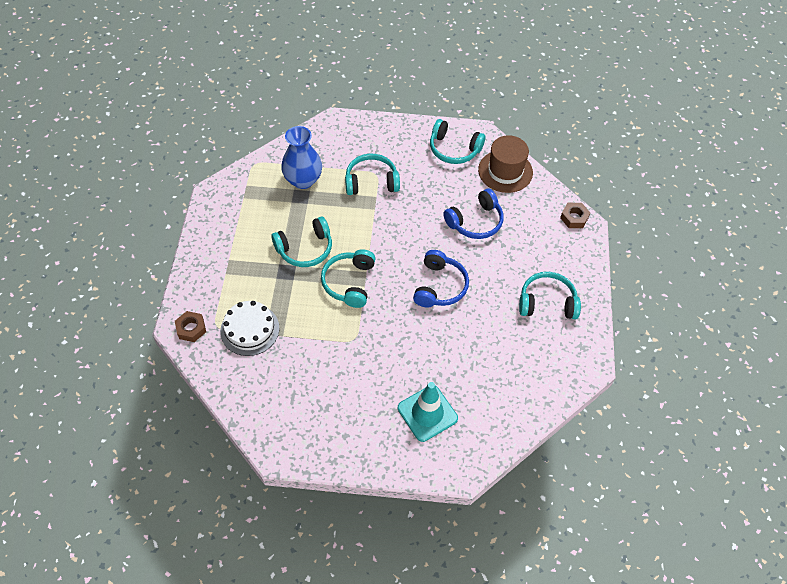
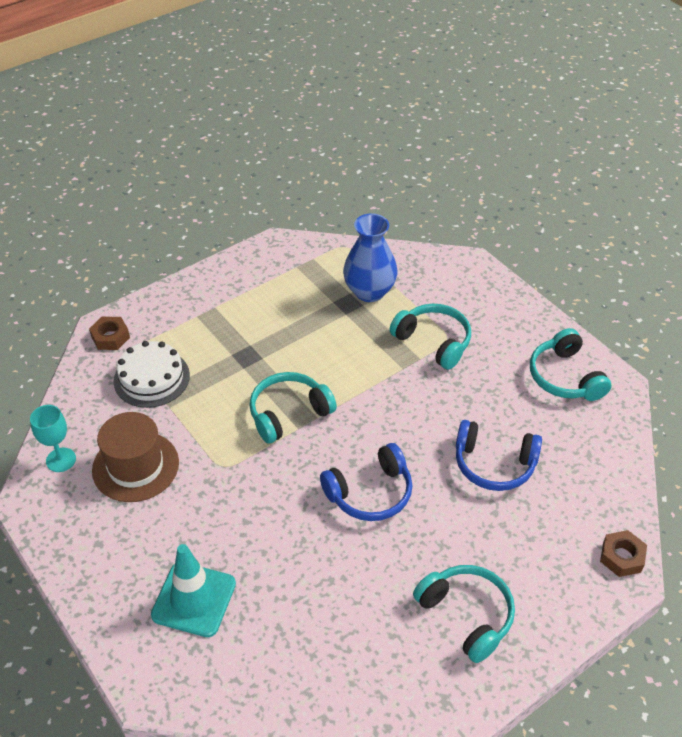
camera: 50 degrees right, 10 degrees down
turquoise headphones [271,217,332,267] -> none
brown hat [478,135,533,193] -> brown hat moved to [92,412,179,502]
none -> turquoise goblet [30,405,76,472]

